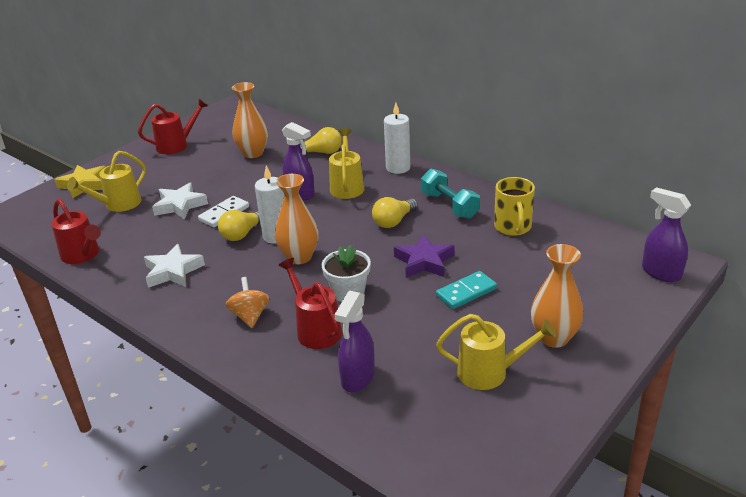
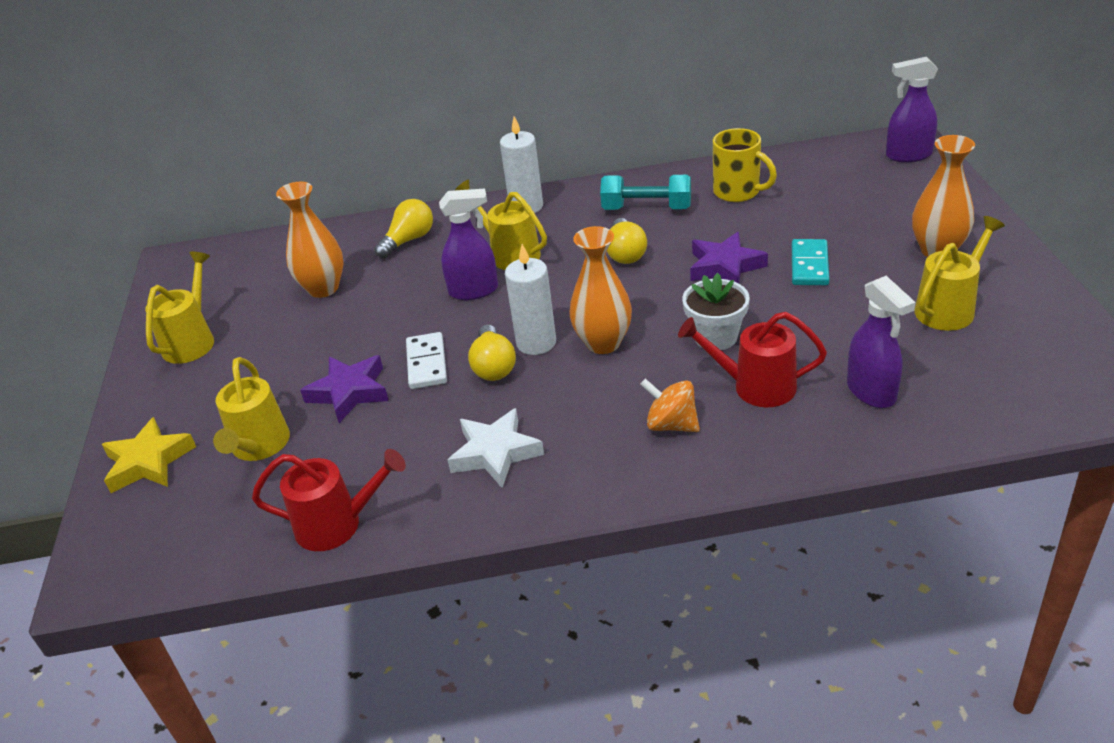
camera: 45 degrees left, 5 degrees up
red watering can [138,98,208,154] -> yellow watering can [145,252,214,364]
white star [152,182,208,219] -> purple star [300,355,389,423]

